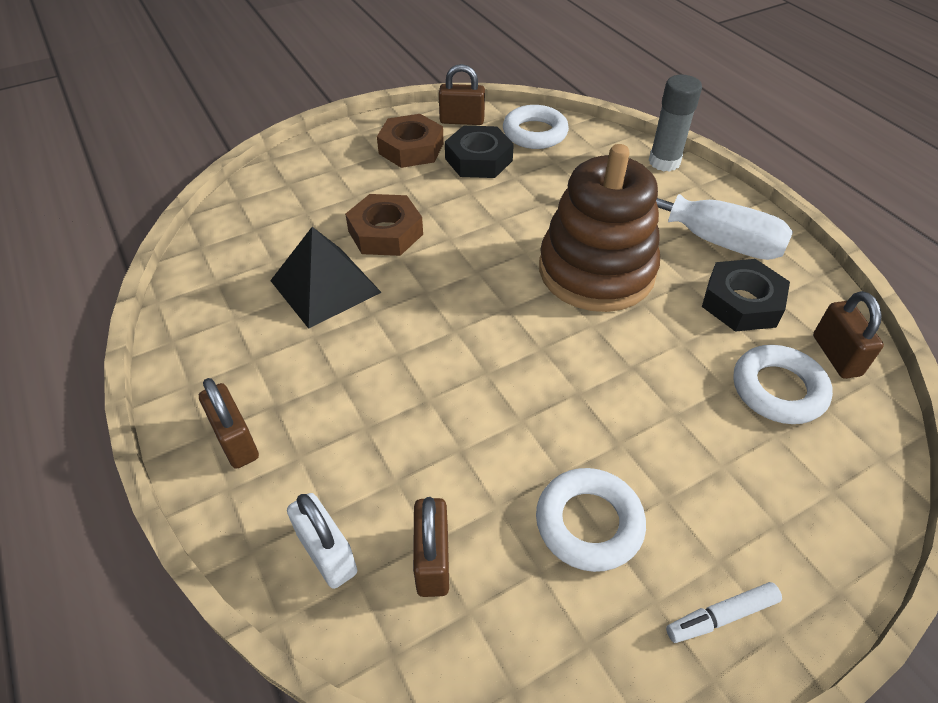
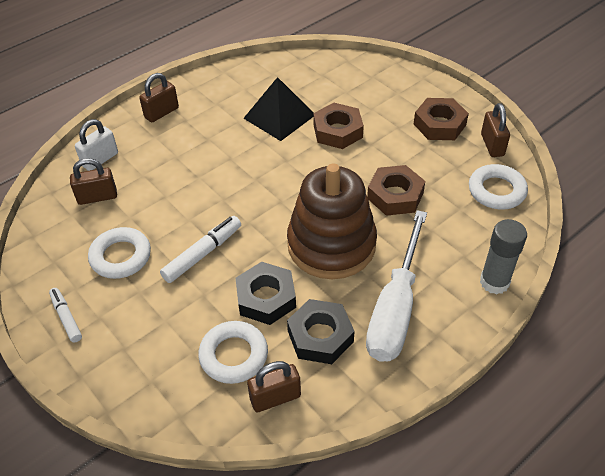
camera: 80 degrees right, 0 degrees up
black nut [445,126,514,178] -> black nut moved to [236,262,296,325]
none -> white marker [160,216,241,283]
none -> brown nut [367,165,425,216]

